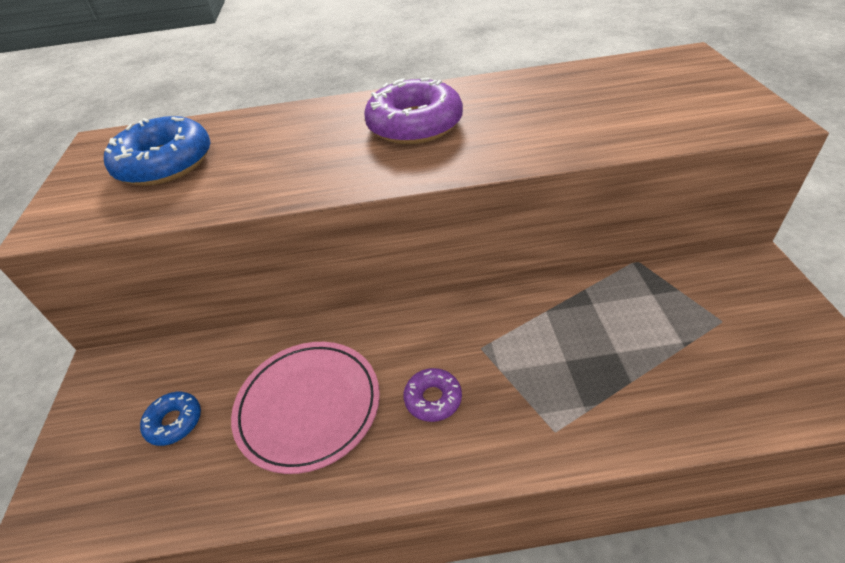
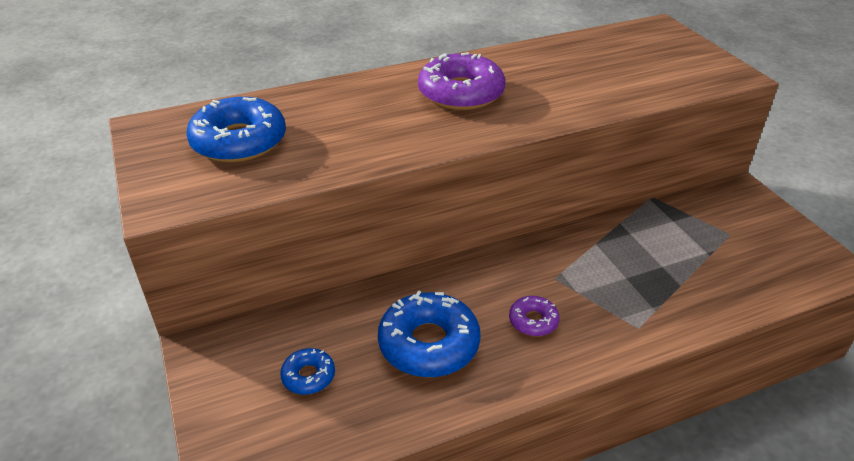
camera: 20 degrees left, 5 degrees down
pink plate [231,342,380,474] -> blue donut [378,291,481,377]

